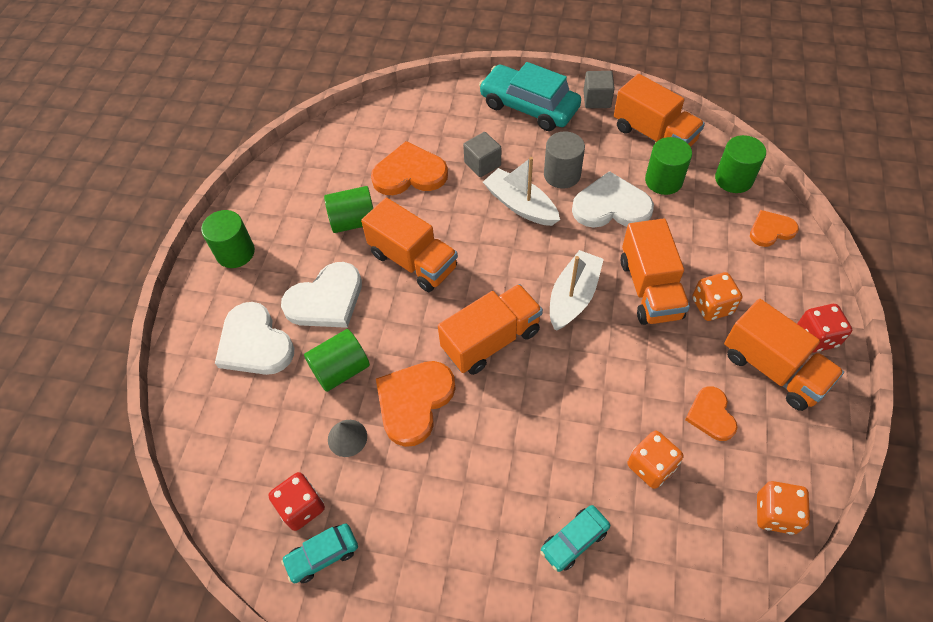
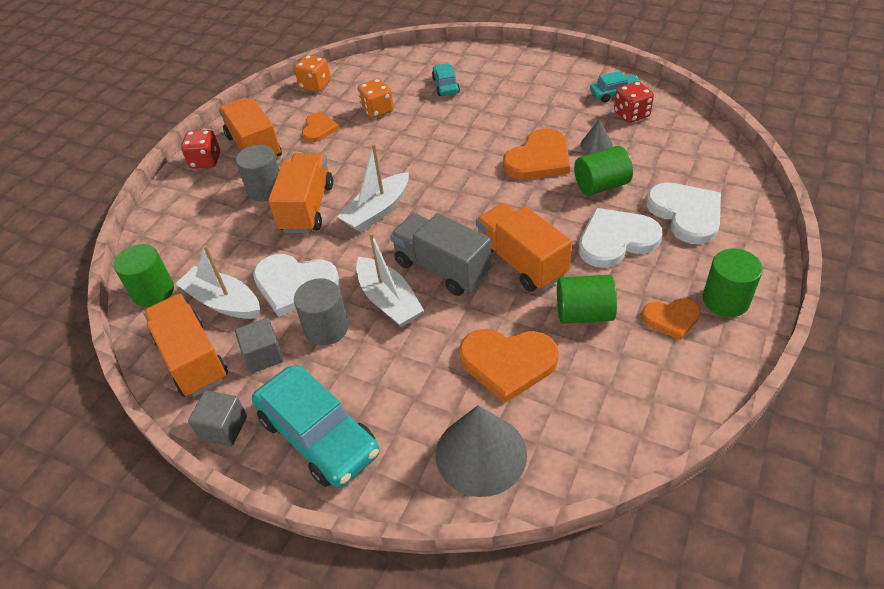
camera: 165 degrees left, 10 degrees down
orange truck [438,284,543,375] -> none
grey cube [463,132,501,177] -> grey cube moved to [235,318,284,373]
turquoise car [540,505,610,572] -> turquoise car turned 75 degrees counterclockwise [432,63,460,96]
green cylinder [645,137,692,195] -> white boat [175,245,260,319]
orange dice [692,272,742,321] -> grey cylinder [236,145,279,202]
orange heart [750,210,799,247] -> orange heart moved to [642,298,701,340]
none -> grey truck [390,213,492,296]
none -> grey cone [436,405,527,497]

